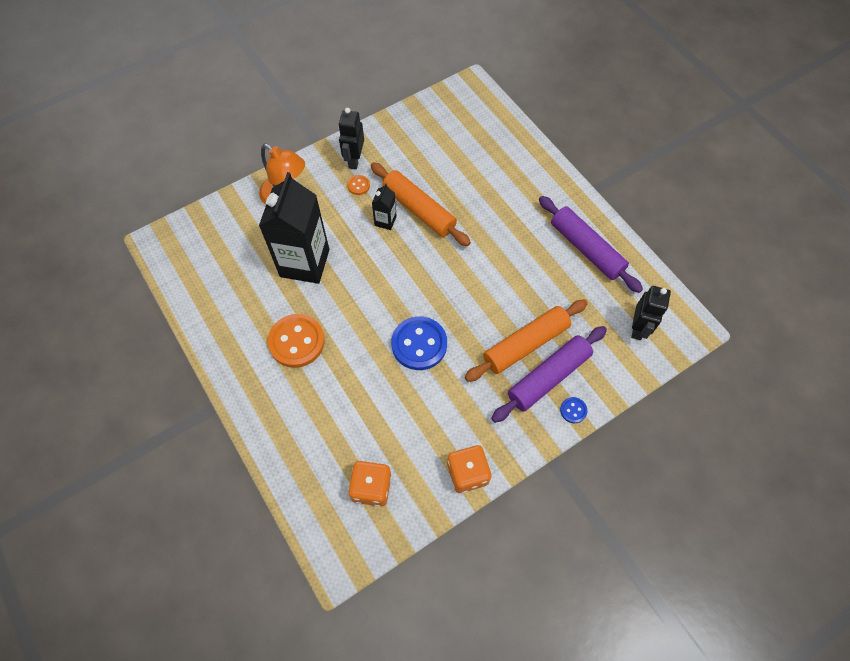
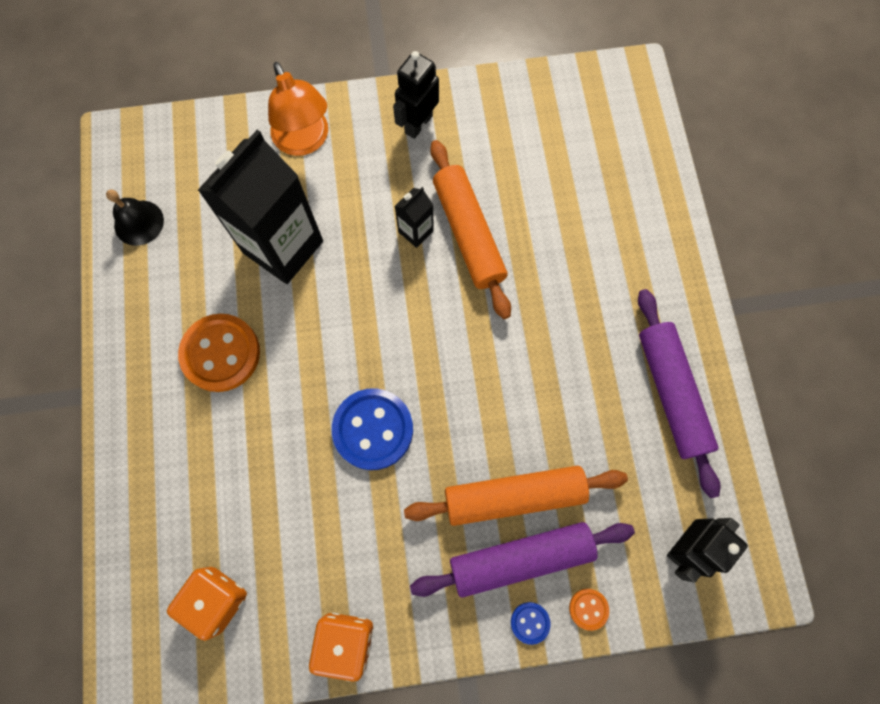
camera: 25 degrees right, 10 degrees up
orange button [347,175,370,195] -> orange button moved to [569,589,609,631]
none -> black bell [106,189,164,246]

